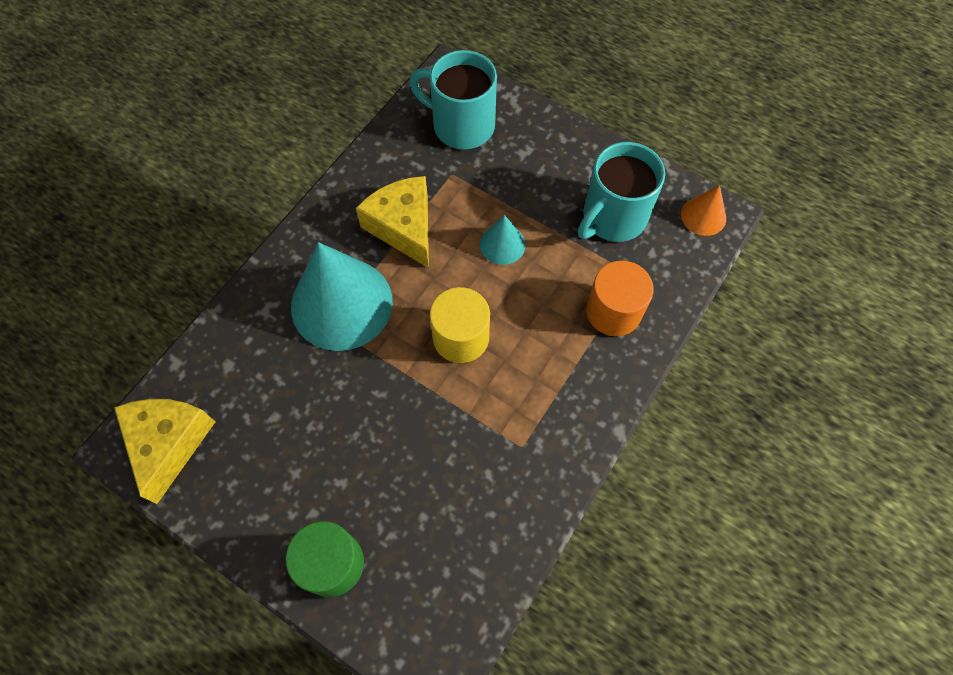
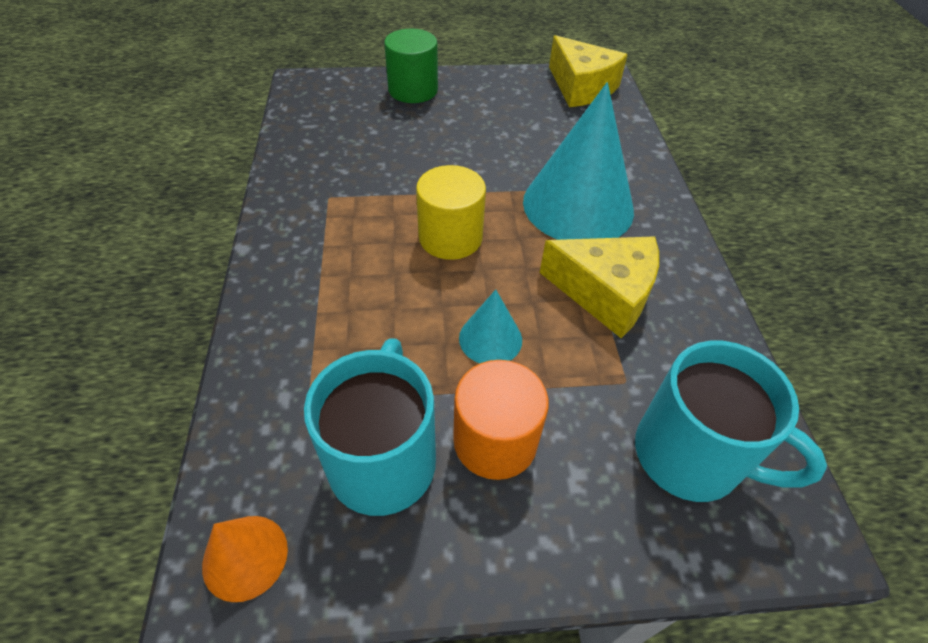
camera: 140 degrees right, 15 degrees down
turquoise mug [409,50,497,149] -> turquoise mug turned 45 degrees clockwise [635,341,827,502]
orange cylinder [586,261,654,336] -> orange cylinder moved to [453,360,549,480]

